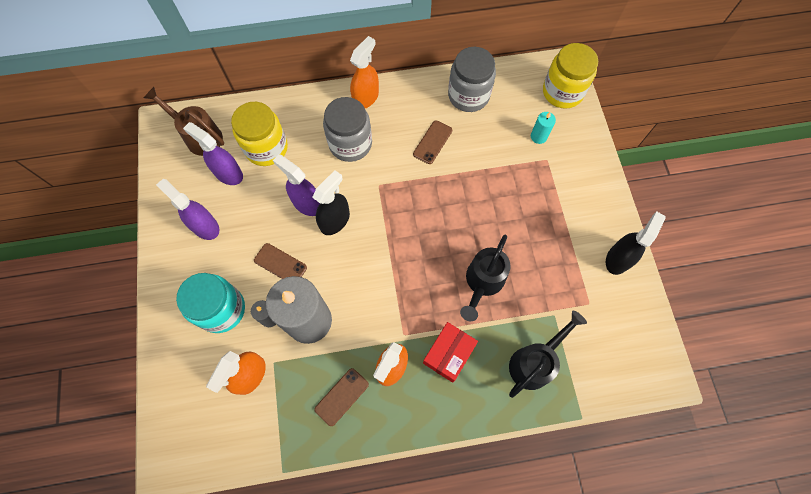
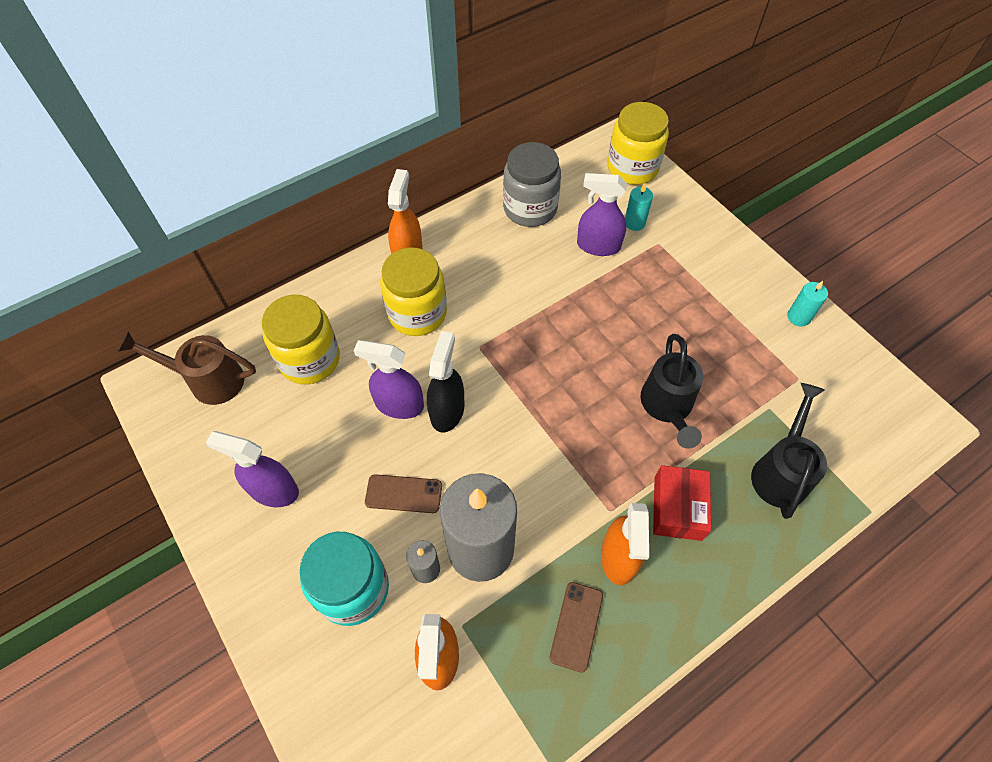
camera: 25 degrees left, 10 degrees down
purple spray bottle [183,122,243,185] -> purple spray bottle moved to [577,173,627,256]
grey jar [323,97,372,162] -> yellow jar [380,248,447,336]
brown phone [413,120,452,164] -> none
black spray bottle [606,211,666,275] -> turquoise candle [787,281,828,327]

